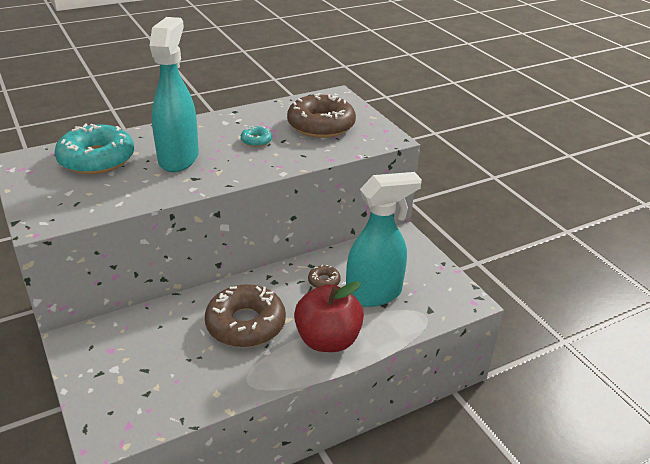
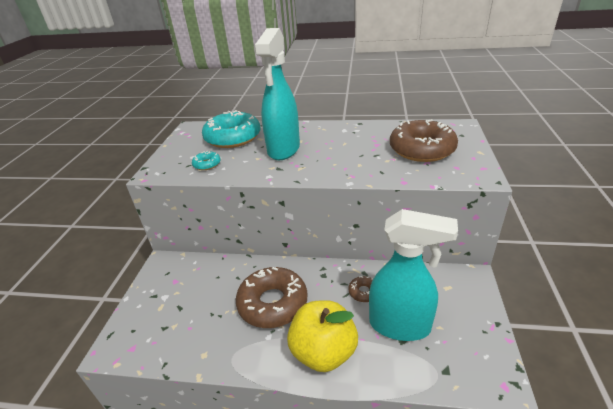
camera: 40 degrees right, 0 degrees up
turquoise spray bottle [150,17,199,172] -> turquoise spray bottle turned 150 degrees clockwise [254,28,300,160]
turquoise donut [241,126,272,147] -> turquoise donut moved to [192,151,221,170]
red apple [294,281,364,352] -> yellow apple [287,300,358,372]

